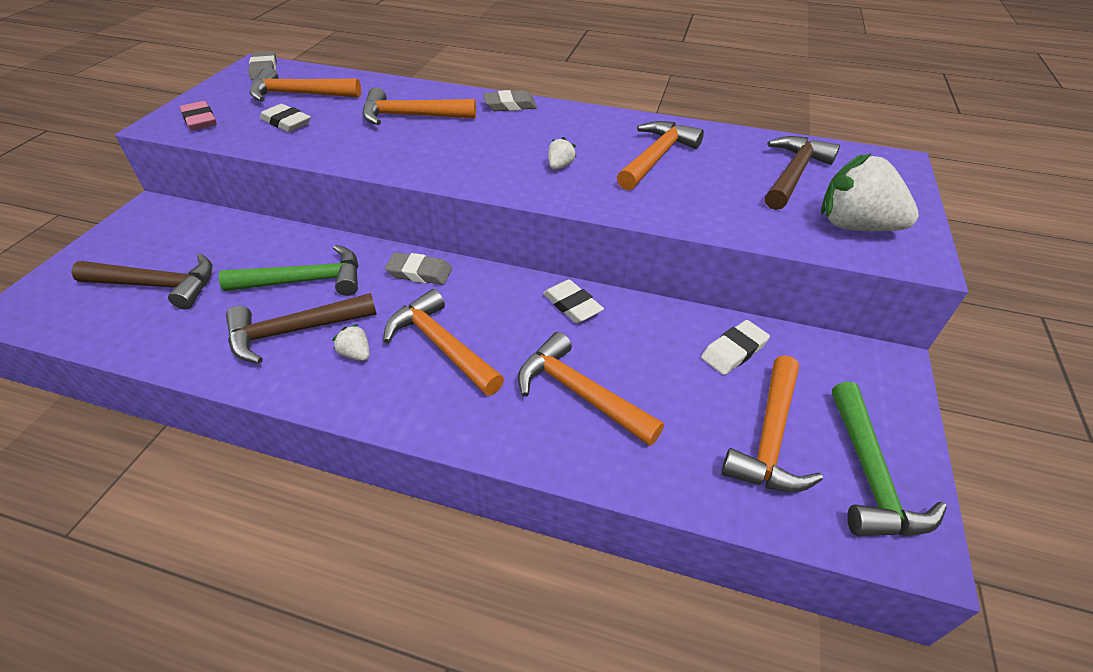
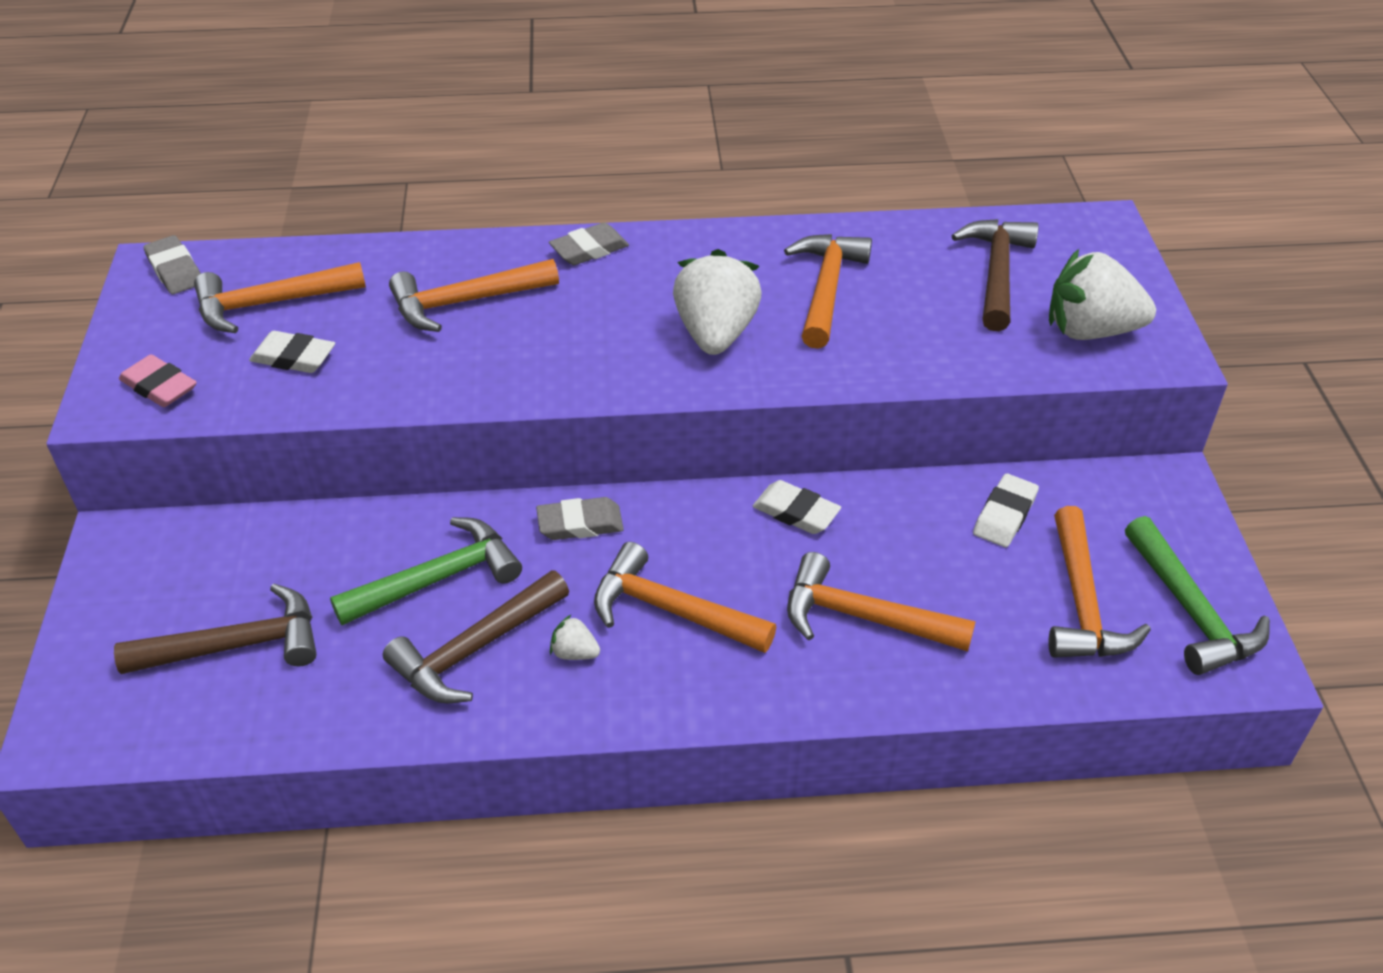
camera: 20 degrees left, 0 degrees up
white strawberry [548,137,576,170] -> white strawberry [673,249,762,355], size x2.32

